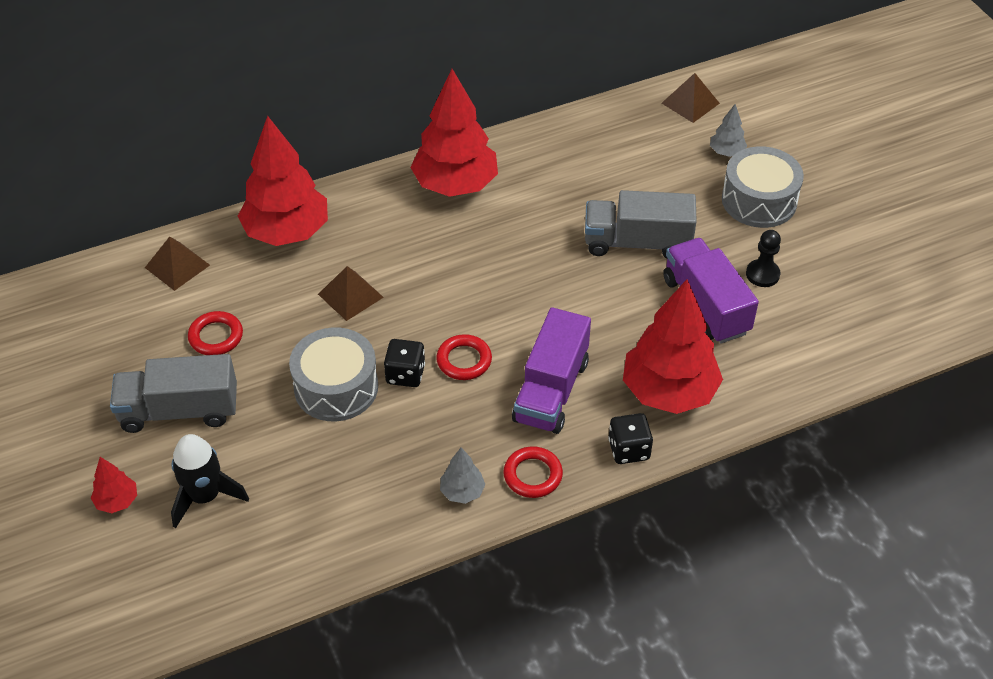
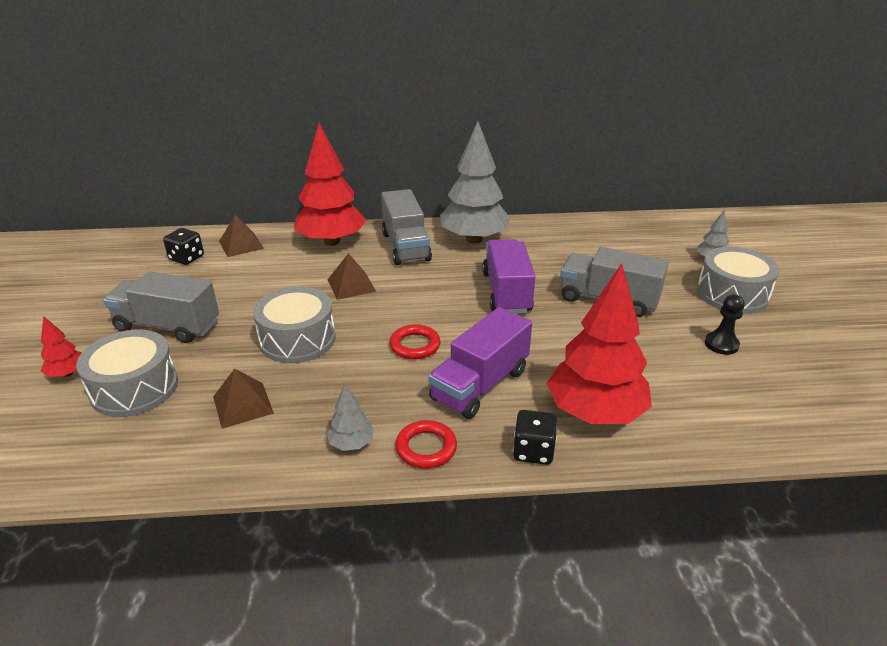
camera: 20 degrees right, 15 degrees down
black rocket [171,434,249,528] -> grey drum [76,330,178,417]
red ring [188,311,243,355] -> none
black dice [384,339,425,387] -> black dice moved to [163,228,204,265]
red tree [410,69,498,197] -> grey tree [440,121,511,244]
brown pyramid [662,73,720,123] -> brown pyramid moved to [213,369,274,429]
purple truck [663,238,759,344] -> purple truck moved to [482,239,535,314]
none -> grey truck [381,189,432,265]

